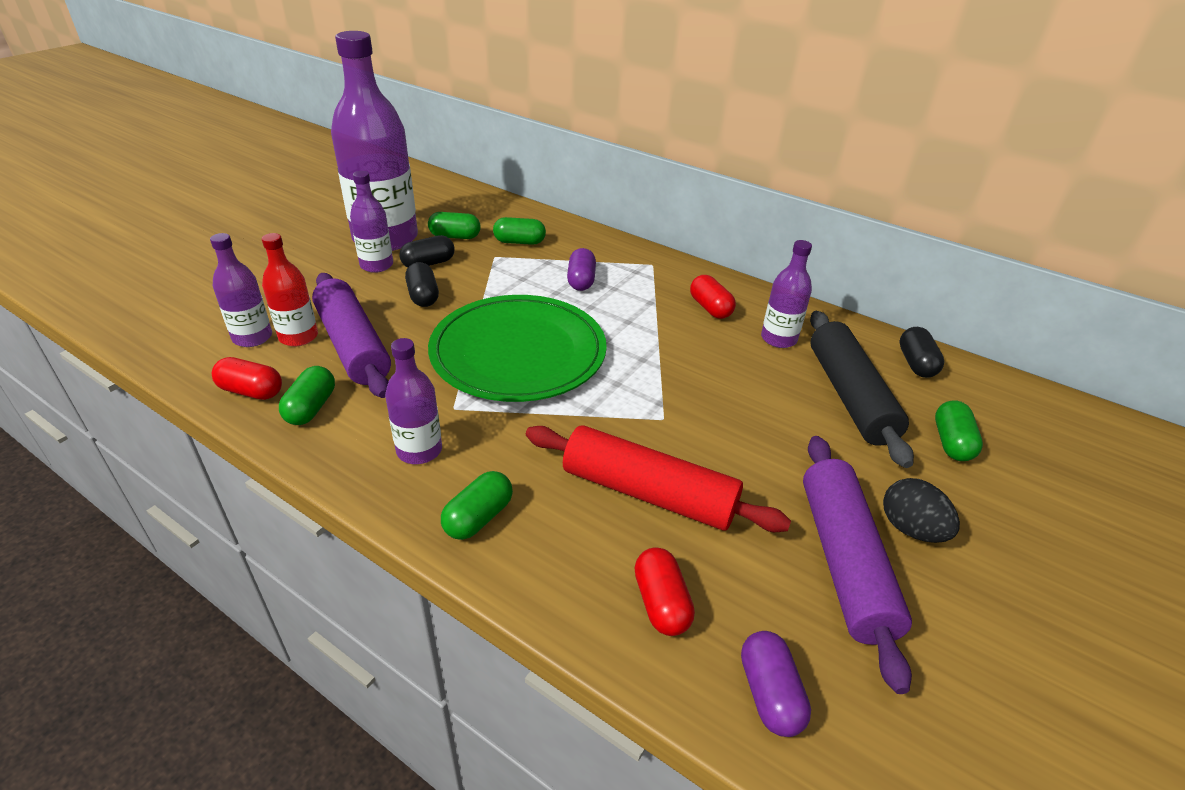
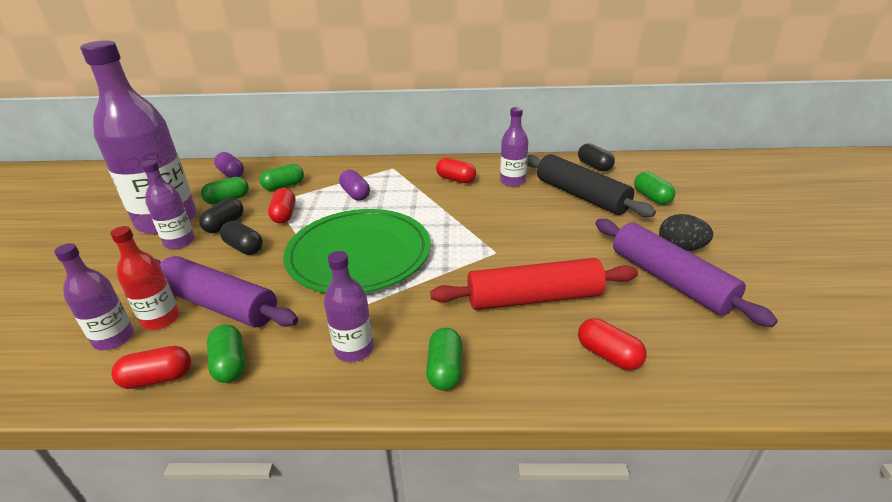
camera: 30 degrees left, 5 degrees down
purple capsule [741,631,811,737] -> purple capsule moved to [214,152,244,178]
none -> red capsule [268,188,296,224]

